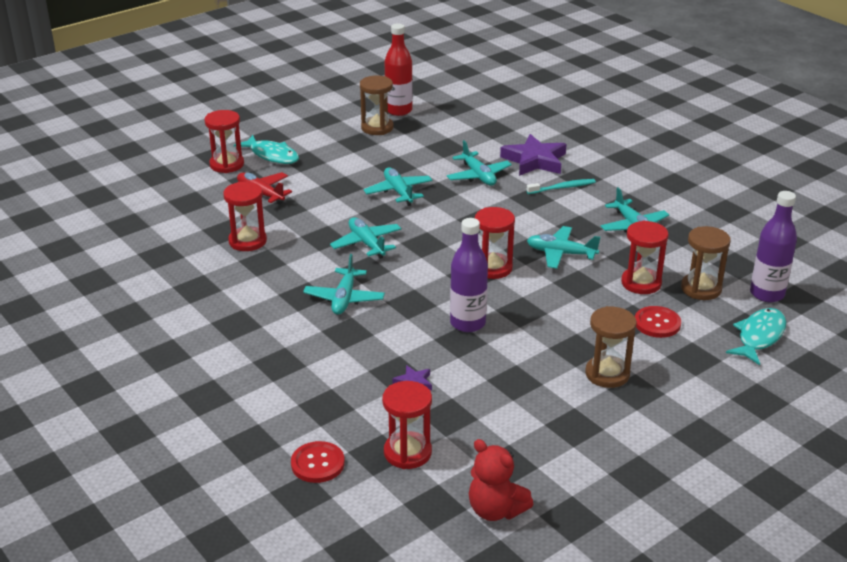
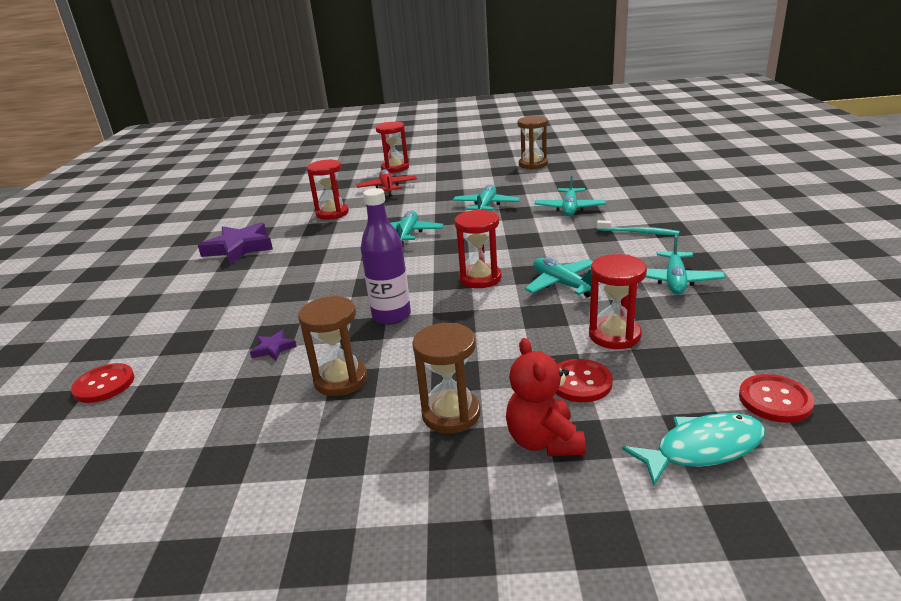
camera: 40 degrees right, 5 degrees down
turquoise fish [234,135,299,164] -> none
turquoise plane [303,254,385,315] -> none
red hourglass [382,381,432,469] -> none
red bottle [385,23,413,116] -> none
red teddy bear [469,439,534,521] -> red teddy bear moved to [506,338,585,456]
purple star [500,134,567,176] -> purple star moved to [198,222,273,264]
brown hourglass [681,226,731,300] -> brown hourglass moved to [298,296,367,396]
purple bottle [750,191,797,302] -> red button [739,374,814,423]

